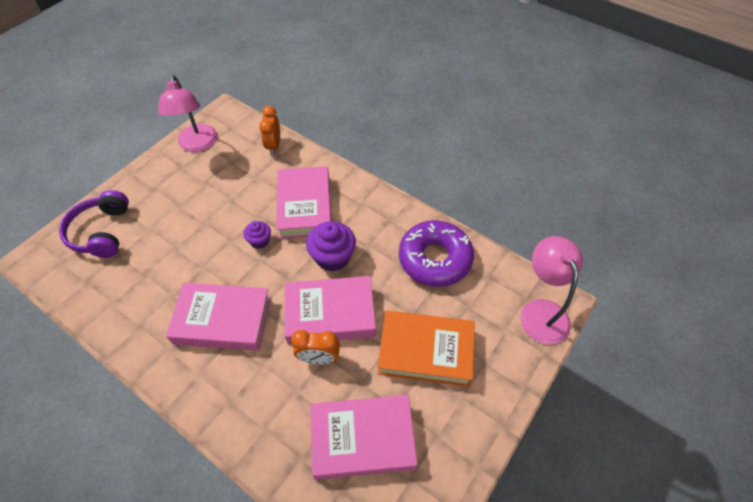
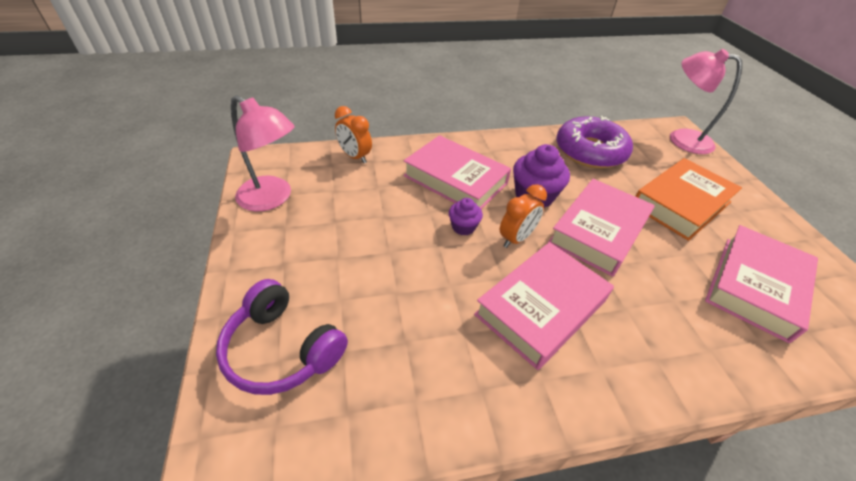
camera: 50 degrees left, 10 degrees down
orange clock [291,330,340,364] -> orange clock moved to [500,184,547,248]

